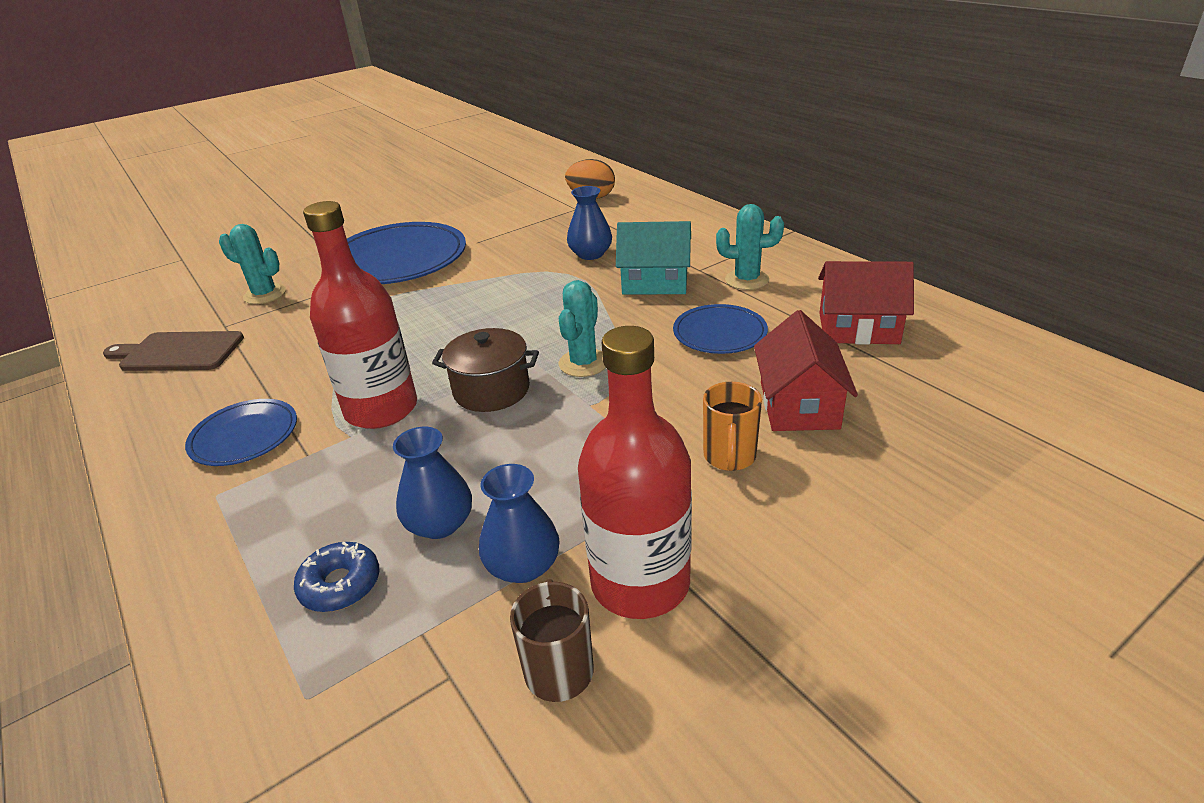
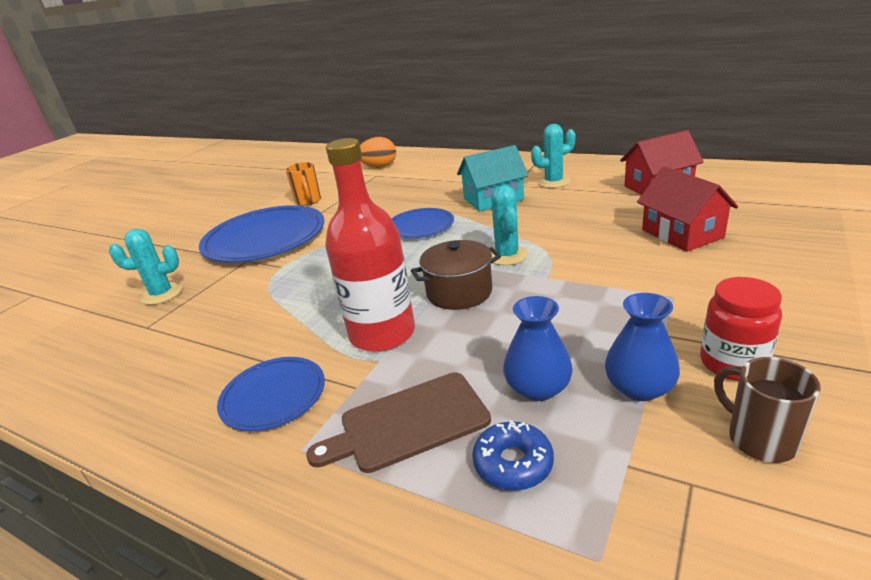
camera: 25 degrees left, 5 degrees down
brown cutting board [103,331,244,371] -> brown cutting board moved to [306,372,491,473]
blue vase [567,186,612,260] -> none
red bottle [578,326,692,619] -> red jar [700,277,782,381]
blue plate [673,304,768,354] -> blue plate moved to [391,208,454,238]
orange mug [703,382,762,471] -> orange mug moved to [286,162,321,206]

